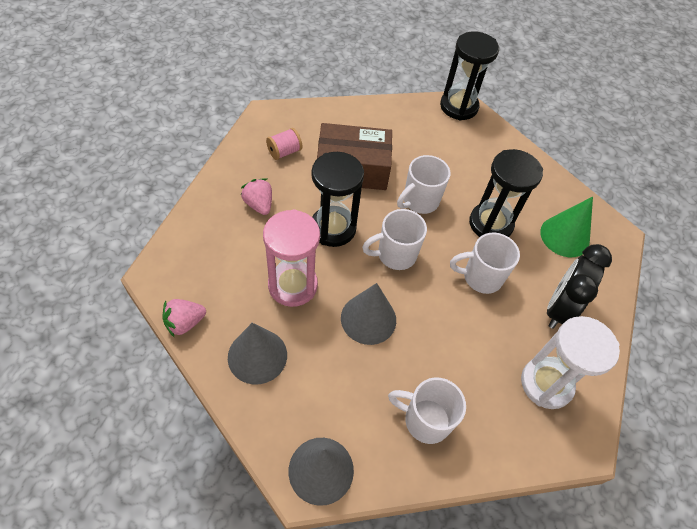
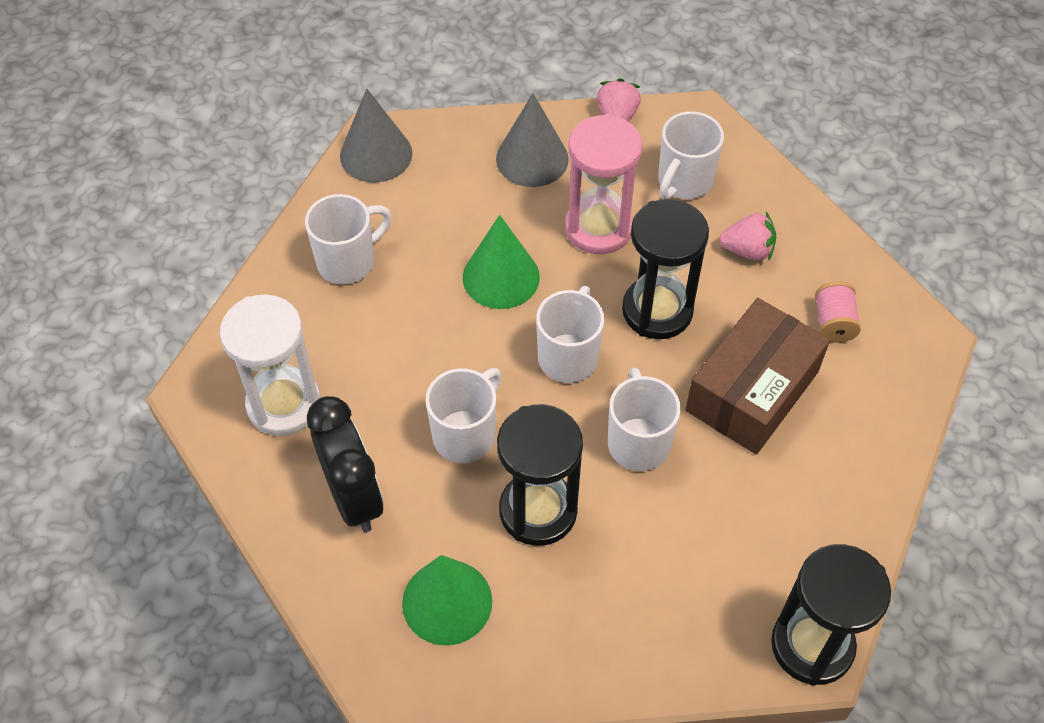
camera: 130 degrees right, 0 degrees up
grey cone [341,283,396,345] -> green cone [463,215,540,309]
none -> white mug [658,111,724,199]

